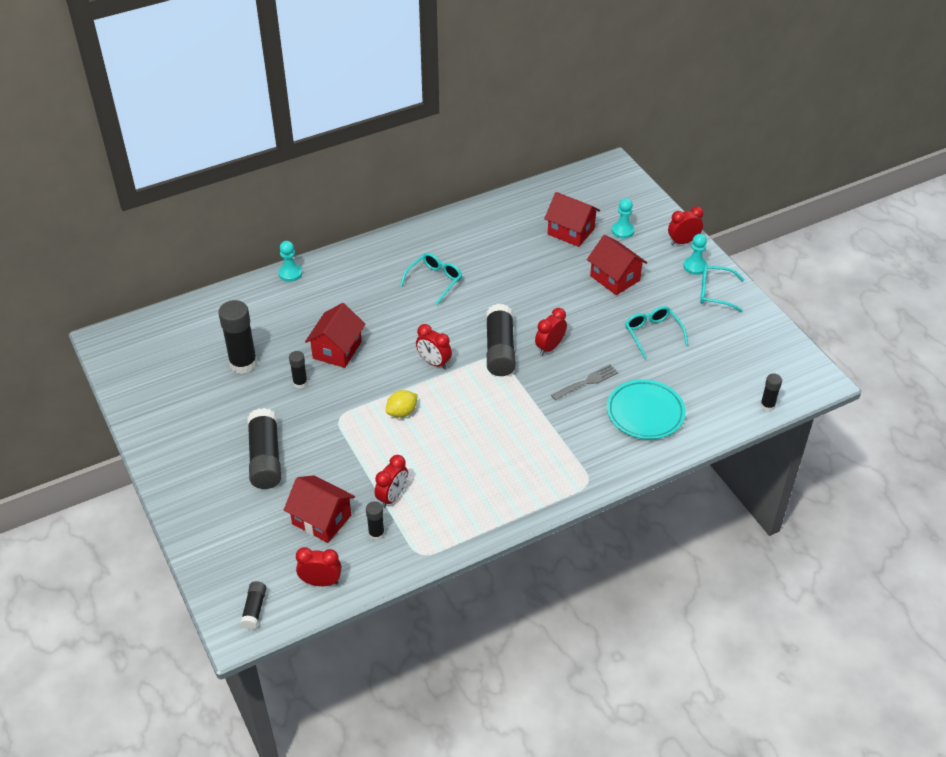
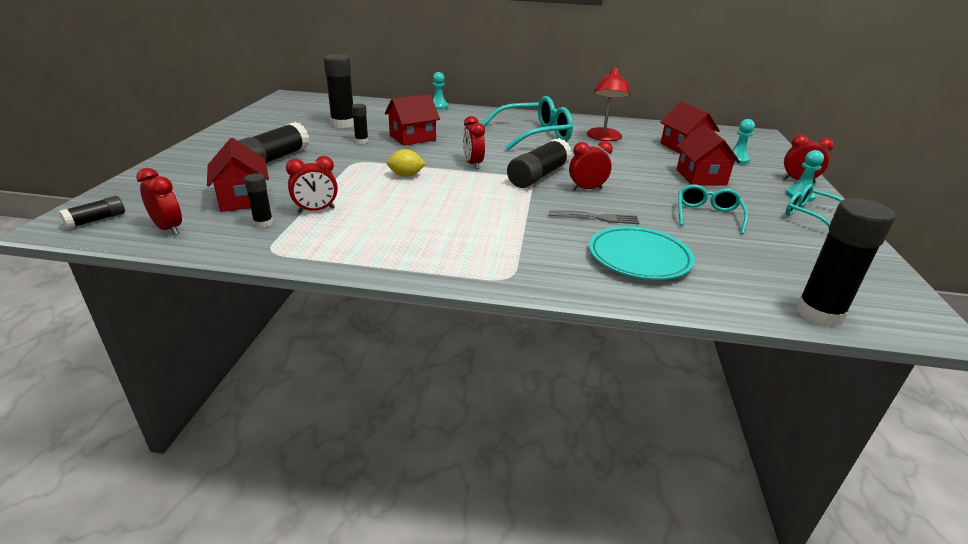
camera: 35 degrees right, 15 degrees down
turquoise glasses [400,253,462,305] -> turquoise glasses [481,96,573,151], size x1.75
black glue stick [760,374,782,411] -> black glue stick [796,198,896,327], size x1.94
none -> red lamp [587,68,630,141]

